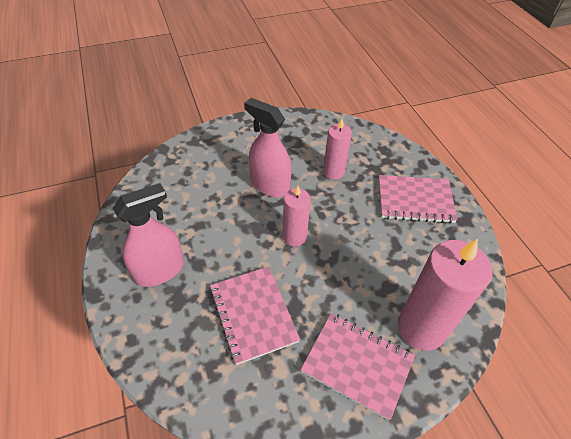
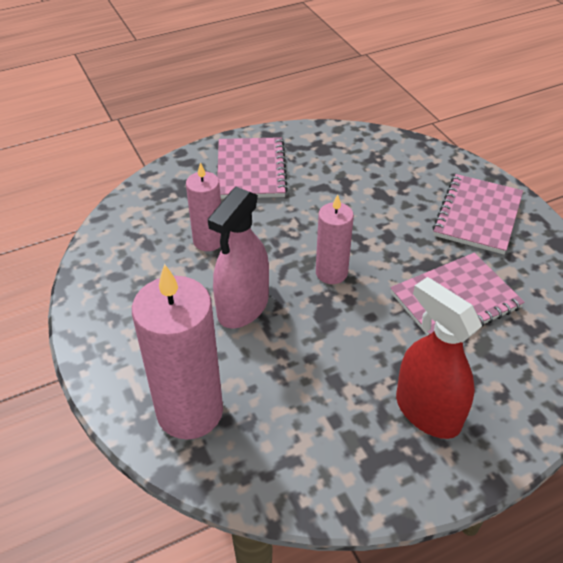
camera: 95 degrees left, 5 degrees down
pink spray bottle [113,183,184,287] -> red spray bottle [396,277,482,439]
pink candle [398,239,492,351] -> pink candle moved to [132,264,223,439]

